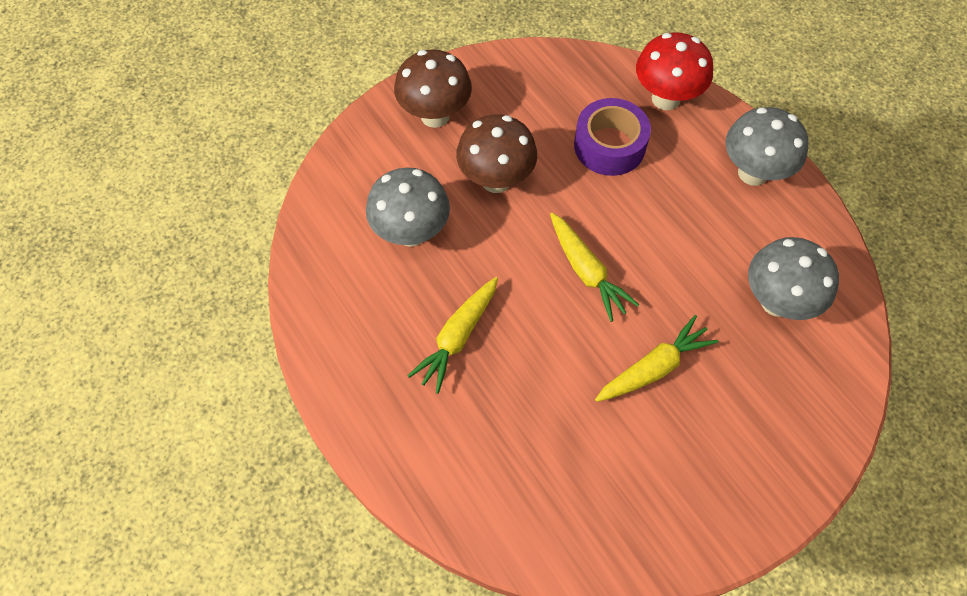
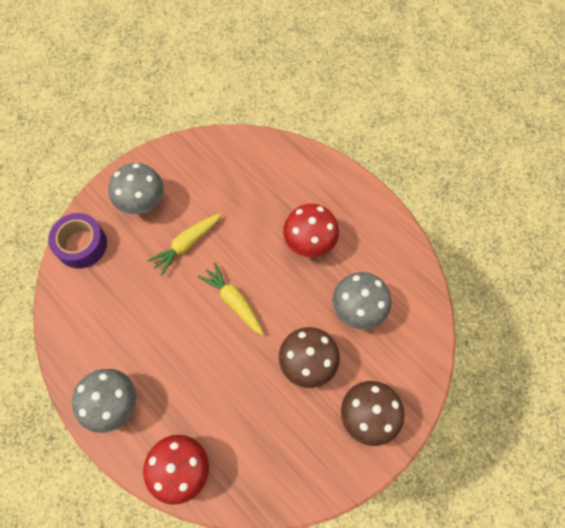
camera: 170 degrees right, 5 degrees up
yellow carrot [408,277,498,394] -> red mushroom [283,204,339,257]
purple tape [574,98,651,176] -> purple tape moved to [48,213,107,269]
grey mushroom [748,237,839,320] -> grey mushroom moved to [108,163,164,214]

